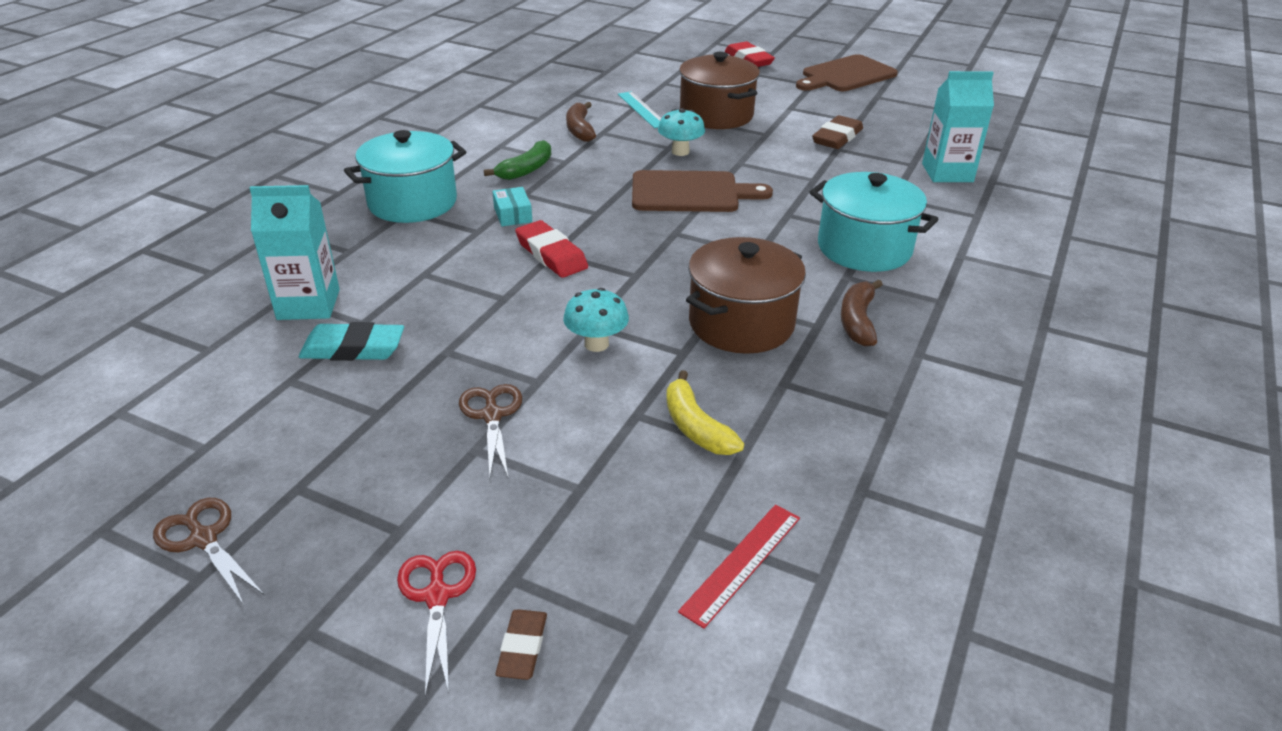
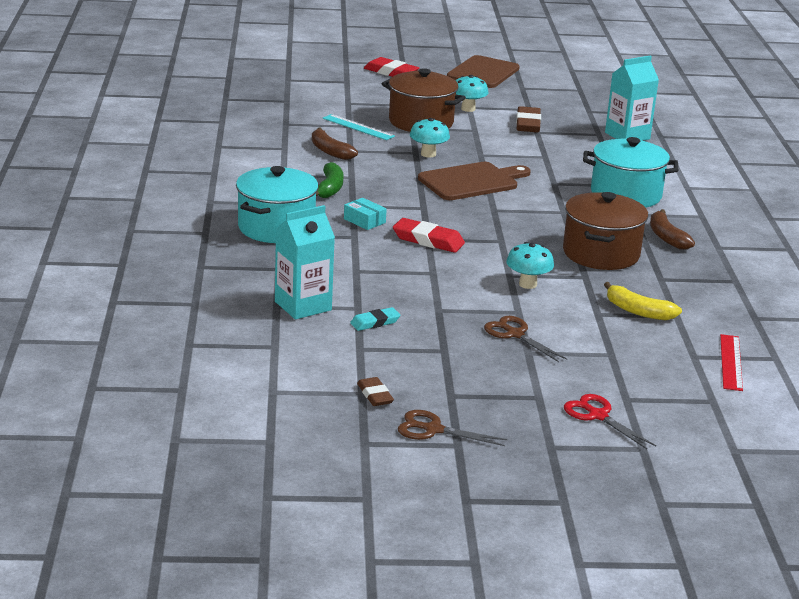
camera: 30 degrees left, 10 degrees down
turquoise eraser [299,322,404,361] -> turquoise eraser [350,307,400,331], size x0.62
brown eraser [495,609,547,680] -> brown eraser moved to [357,377,394,406]
none -> turquoise mushroom [456,75,488,112]

